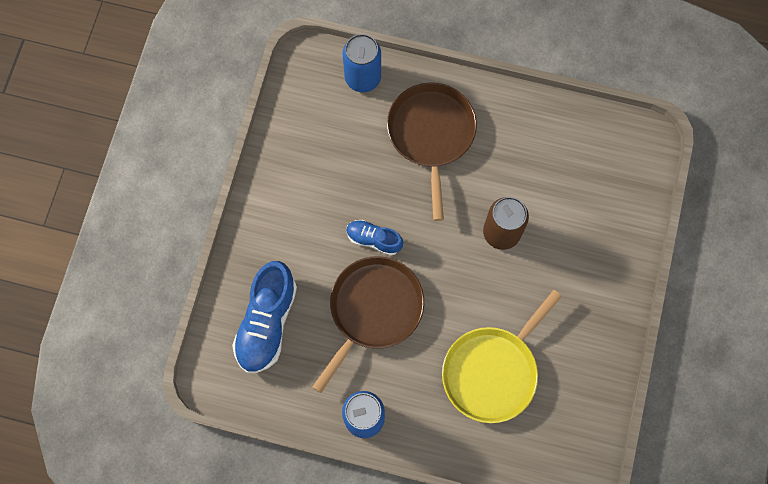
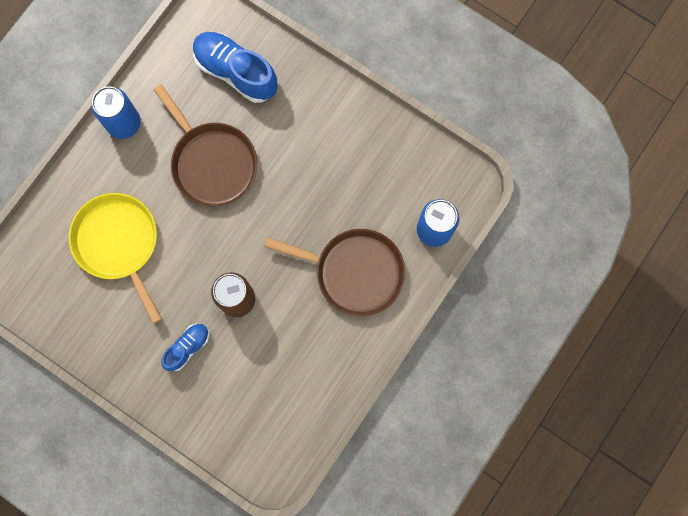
camera: 110 degrees right, 5 degrees up
blue shoe [346,220,403,256] -> blue shoe moved to [161,324,209,371]

